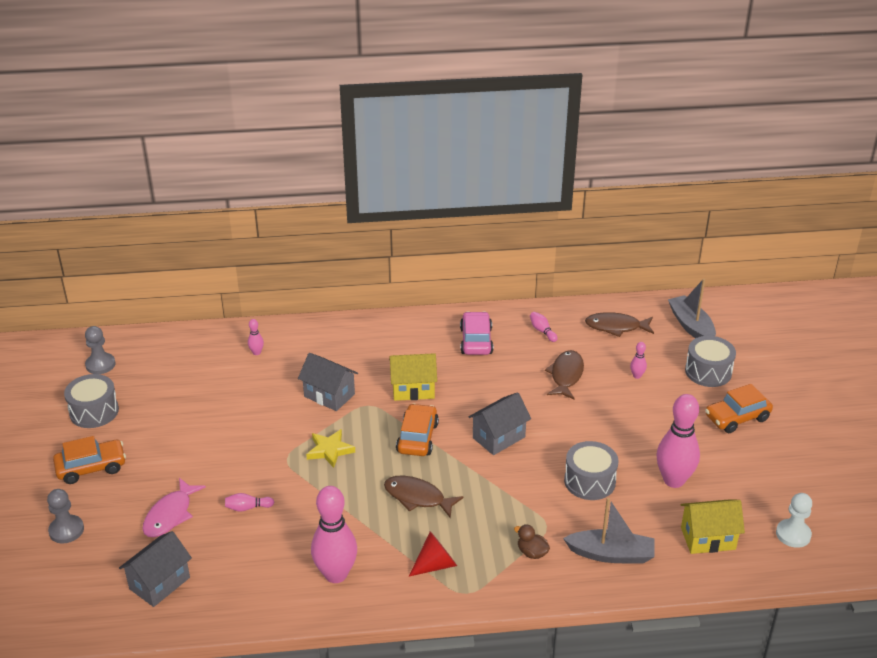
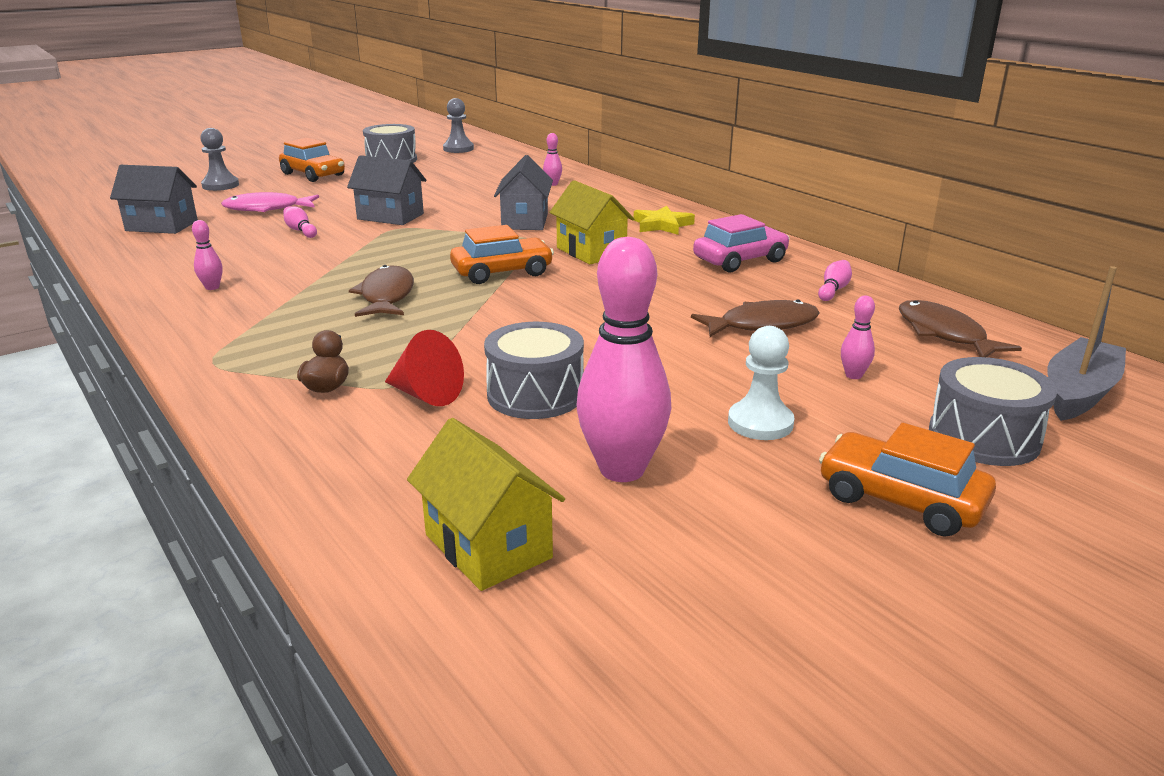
camera: 60 degrees right, 10 degrees down
yellow star [306,429,355,468] -> yellow star moved to [634,206,695,235]
pink bowling pin [311,486,357,583] -> pink bowling pin [192,220,223,290], size x0.43
red cone [409,531,457,577] -> red cone moved to [385,330,464,406]
grey house [469,392,531,455] -> grey house moved to [347,155,426,225]
grey boat [563,498,655,564] -> none
white pawn [776,493,812,548] -> white pawn moved to [728,326,794,440]

